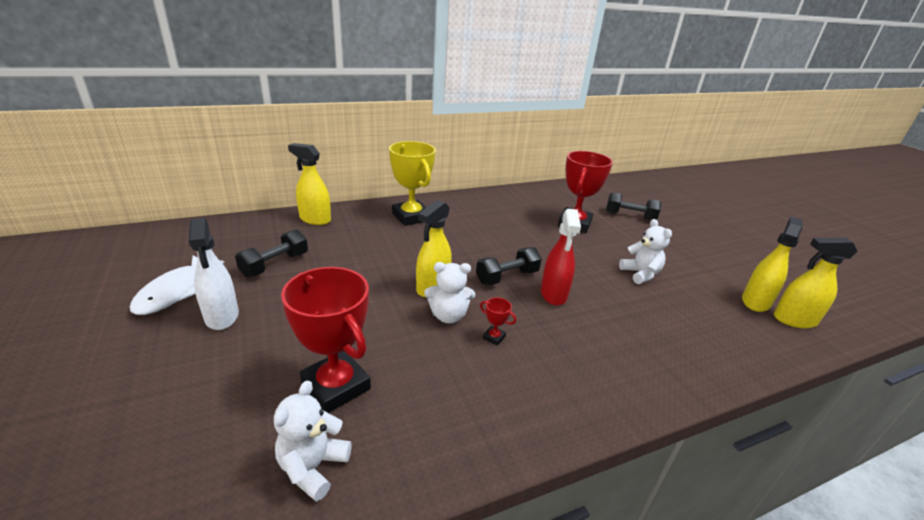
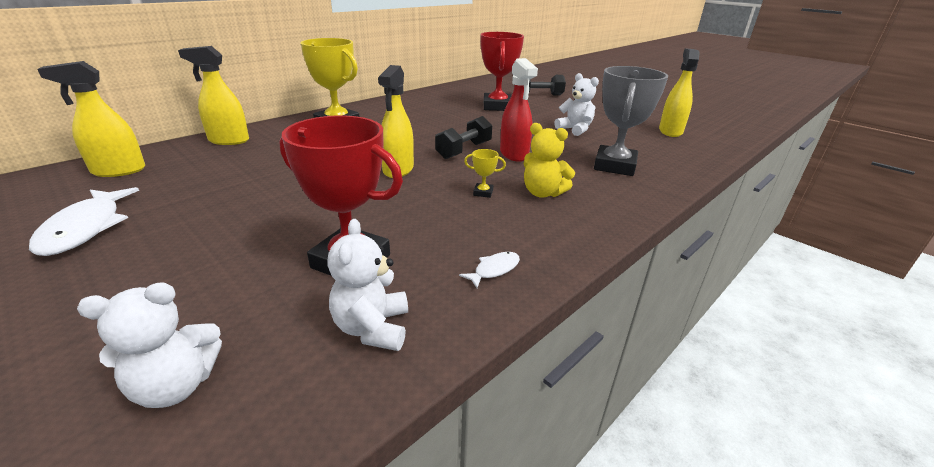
camera: 20 degrees left, 0 degrees up
white spray bottle [189,218,239,330] -> none
black dumbbell [235,229,308,277] -> none
white teddy bear [424,262,475,323] -> white teddy bear moved to [77,282,222,408]
red trophy [480,297,516,346] -> yellow trophy [464,149,506,198]
yellow spray bottle [774,238,857,328] -> yellow spray bottle moved to [37,61,145,177]
none -> white fish [459,252,520,288]
none -> yellow teddy bear [524,123,575,198]
none -> grey trophy [594,66,668,176]

